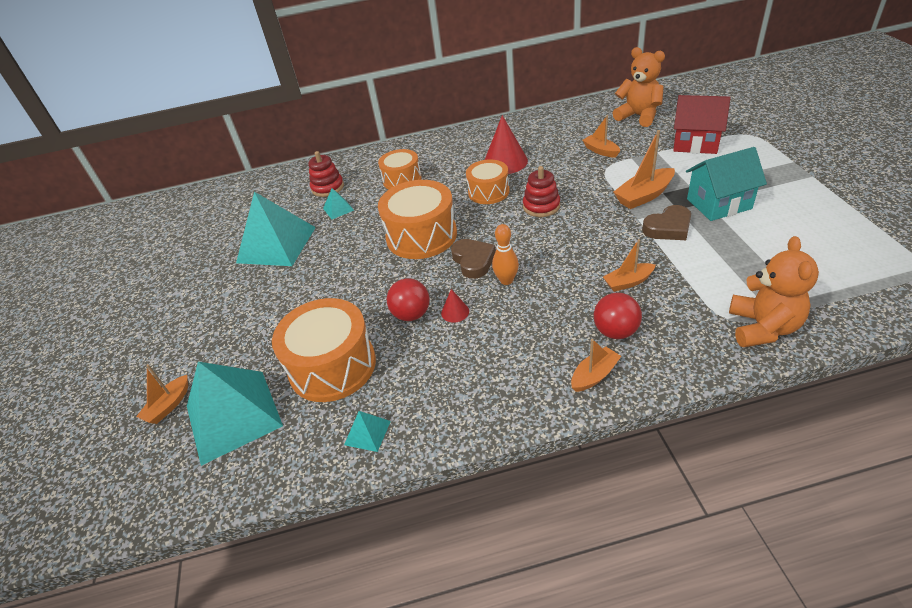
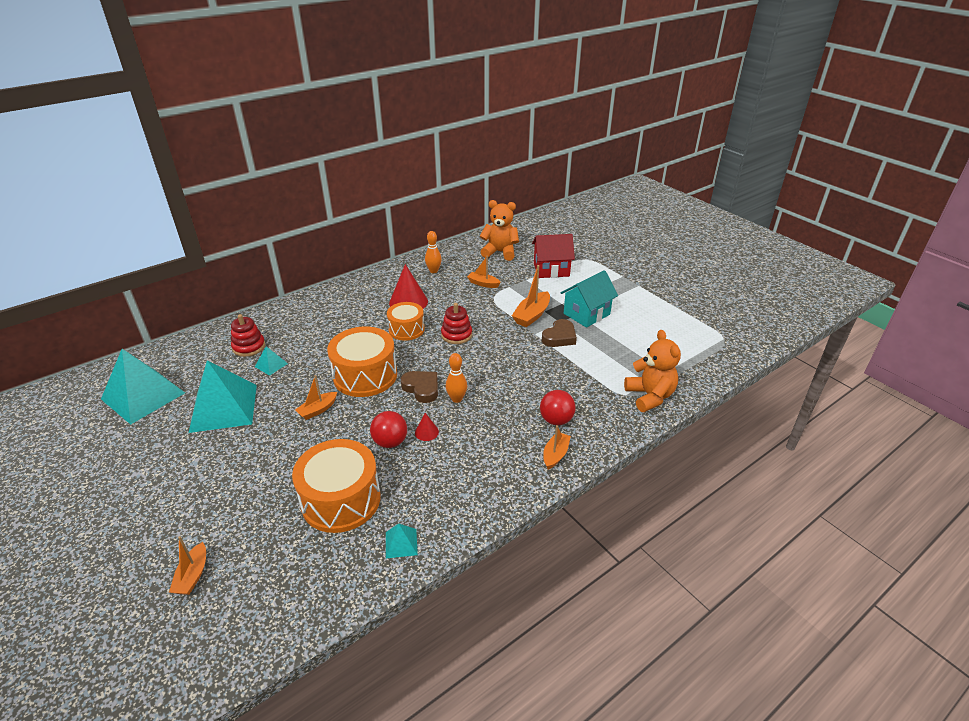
camera: 30 degrees left, 5 degrees down
turquoise pyramid [187,362,283,466] -> turquoise pyramid moved to [101,349,185,424]
orange drum [378,149,422,190] -> none
orange boat [603,239,655,292] -> orange boat moved to [295,375,337,420]
none -> orange bowling pin [425,231,442,273]

